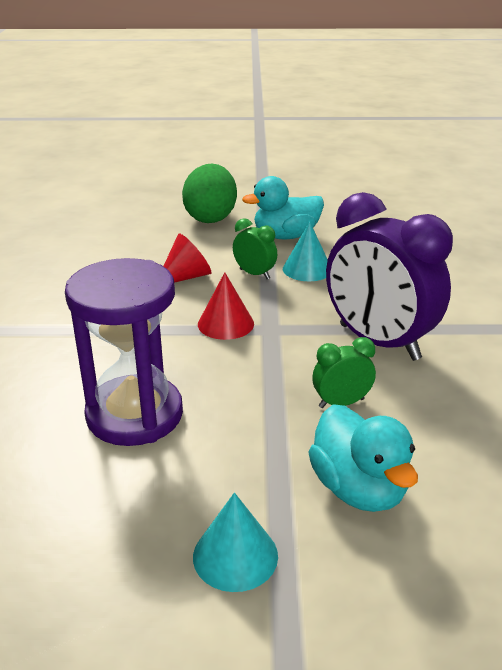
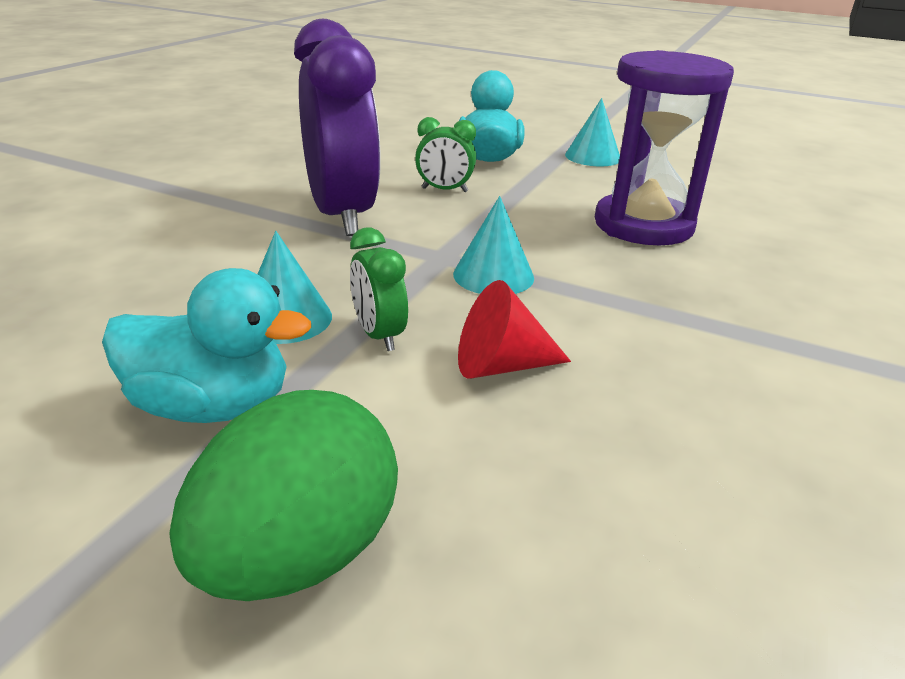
camera: 155 degrees left, 0 degrees up
red cone [198,272,254,340] -> turquoise cone [453,196,534,294]

